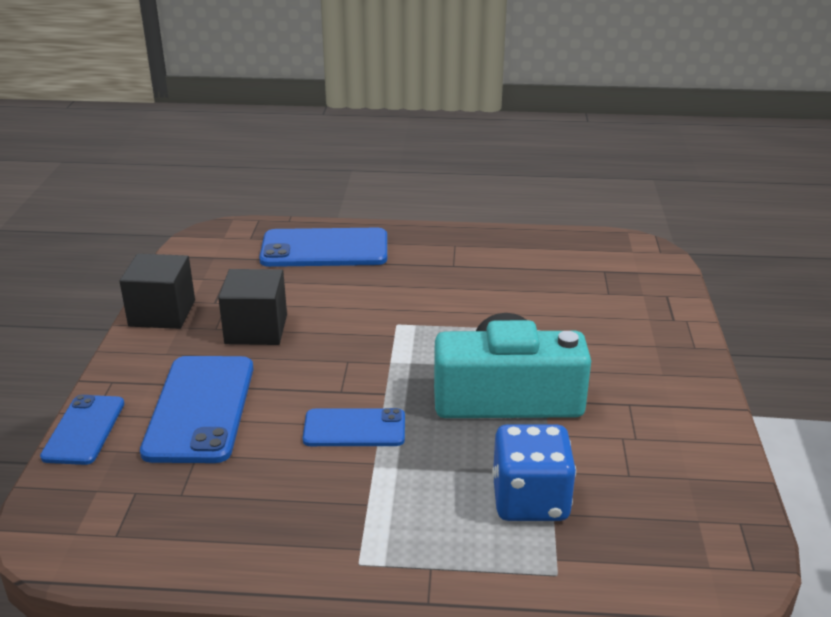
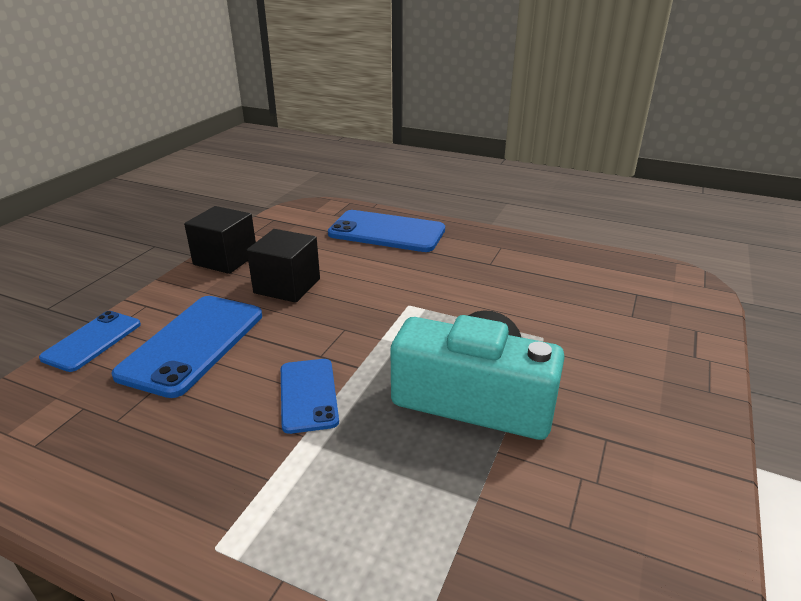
camera: 20 degrees right, 0 degrees up
blue phone [303,408,405,446] -> blue phone turned 60 degrees clockwise [281,359,339,434]
blue dice [492,424,576,521] -> none

